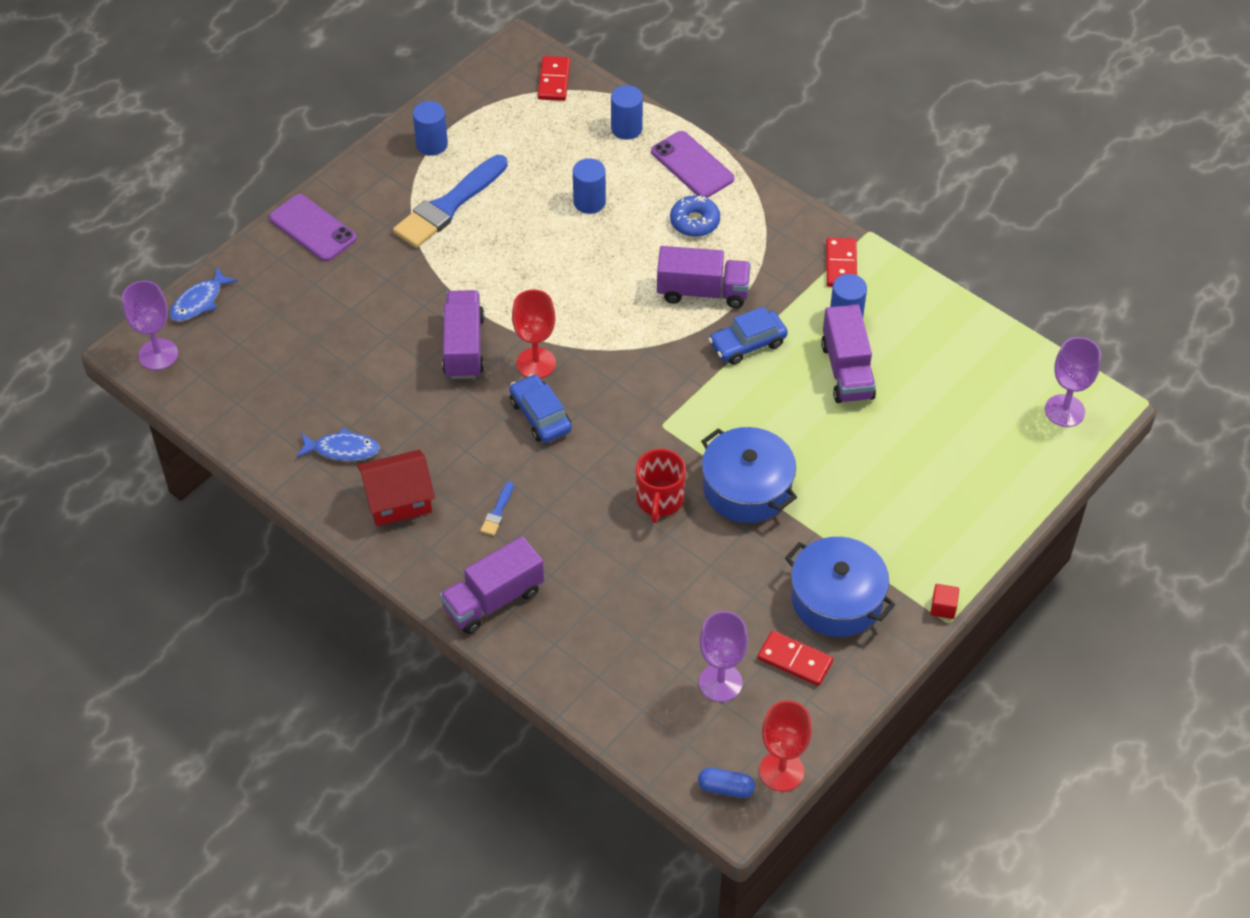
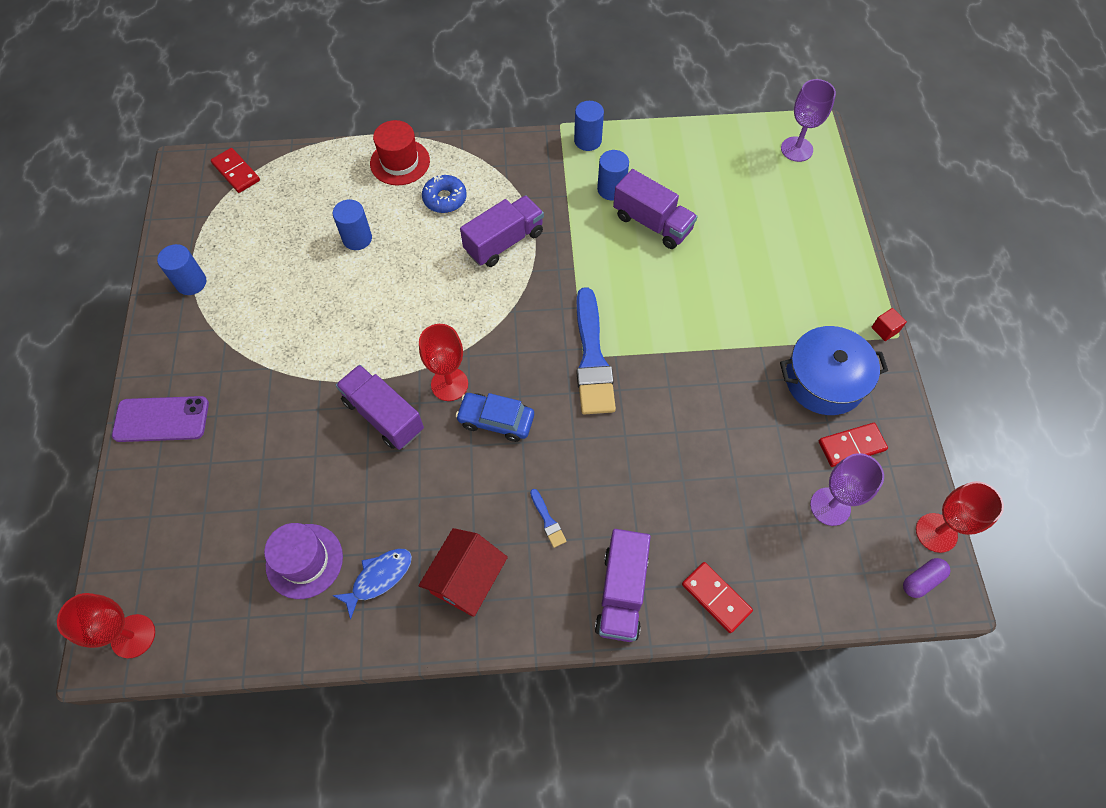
camera: 45 degrees left, 10 degrees up
purple goblet [122,281,178,370] -> red goblet [57,593,155,658]
blue fish [170,267,238,322] -> none
blue brush [393,155,508,248] -> blue brush moved to [577,287,616,414]
blue cylinder [611,85,643,140] -> blue cylinder moved to [574,101,604,151]
red mug [636,449,686,523] -> none
purple phone [651,131,734,198] -> red hat [370,120,430,185]
blue capsule [698,768,755,798] -> purple capsule [903,558,950,598]
blue pot [701,427,797,523] -> none
blue car [708,306,788,365] -> none
red domino [826,238,857,287] -> red domino moved to [682,562,753,633]
none -> purple hat [264,523,343,599]

